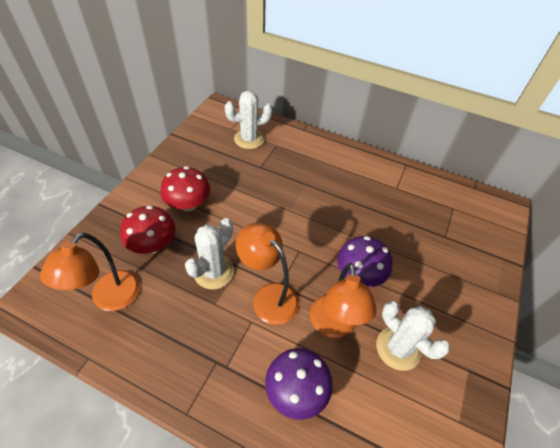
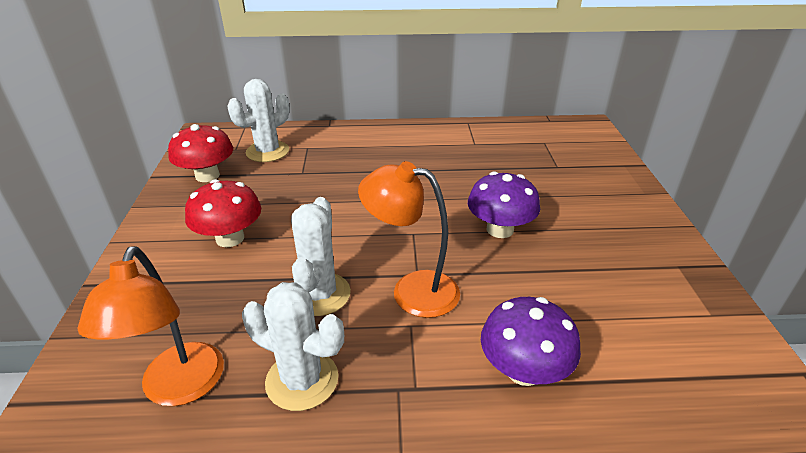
camera: 25 degrees left, 15 degrees down
red mushroom [120,205,176,254] -> red mushroom moved to [168,124,233,182]
orange lamp [310,263,377,338] -> none
white cactus [376,301,450,371] -> white cactus moved to [242,282,344,411]

